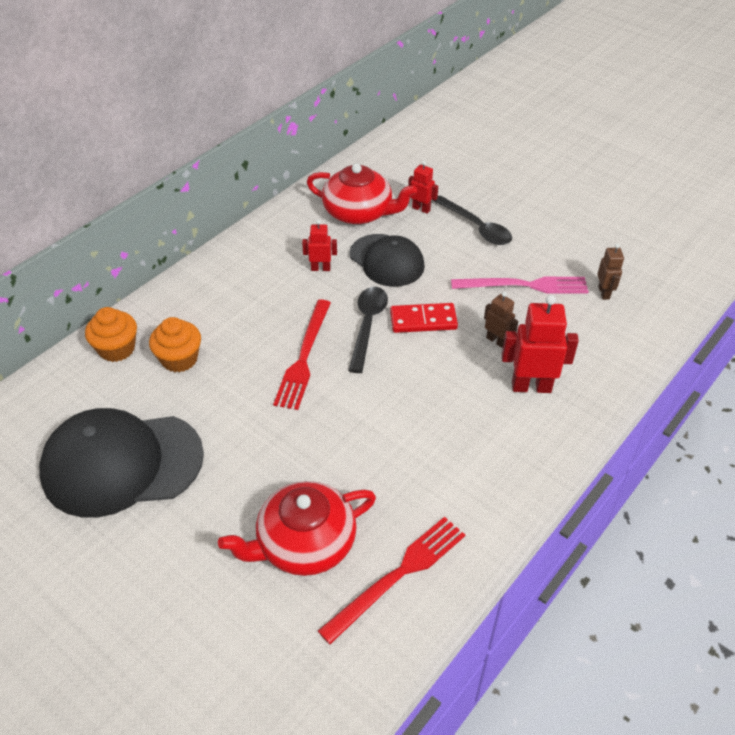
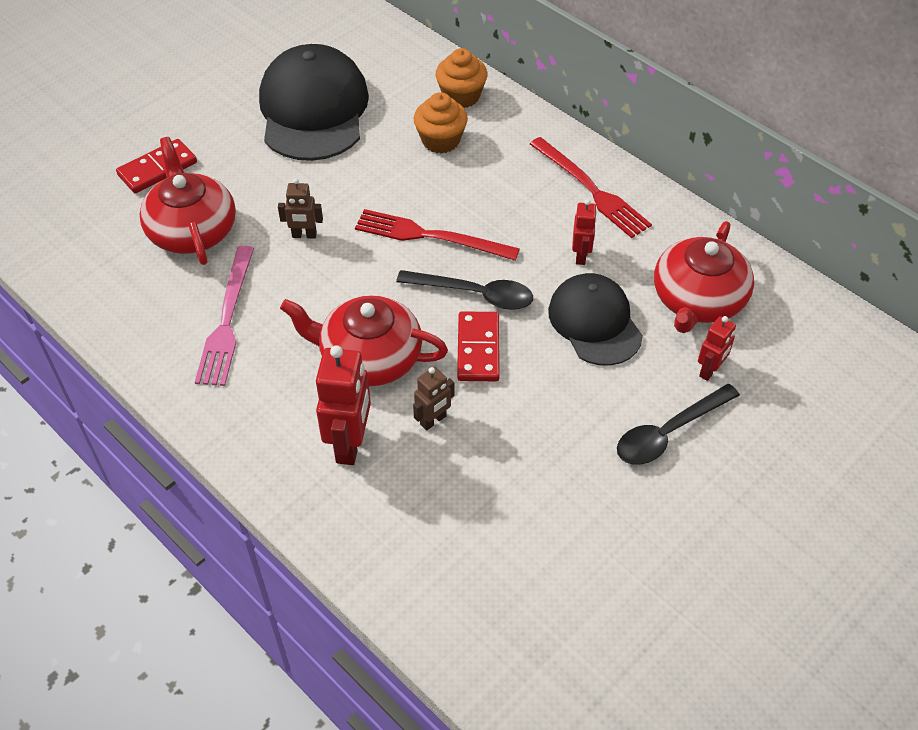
camera: 95 degrees right, 5 degrees up
red fork [318,517,465,644] -> red fork moved to [530,137,652,238]
black cap [349,234,425,287] -> black cap turned 105 degrees clockwise [548,273,643,366]
pink fork [451,277,589,294] -> pink fork moved to [195,246,254,386]
brown robot [597,244,624,300] -> brown robot moved to [278,178,323,239]
none -> red domino [116,139,197,193]
none -> red teapot [280,295,448,386]

